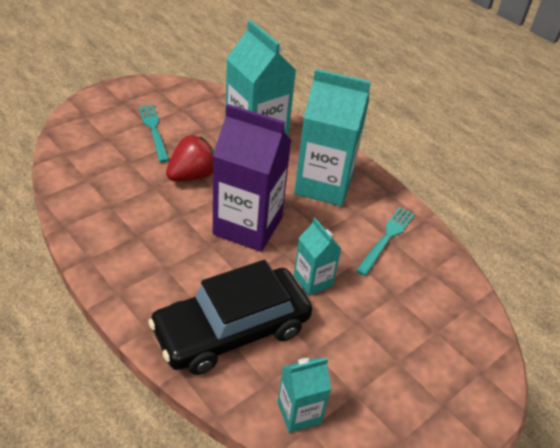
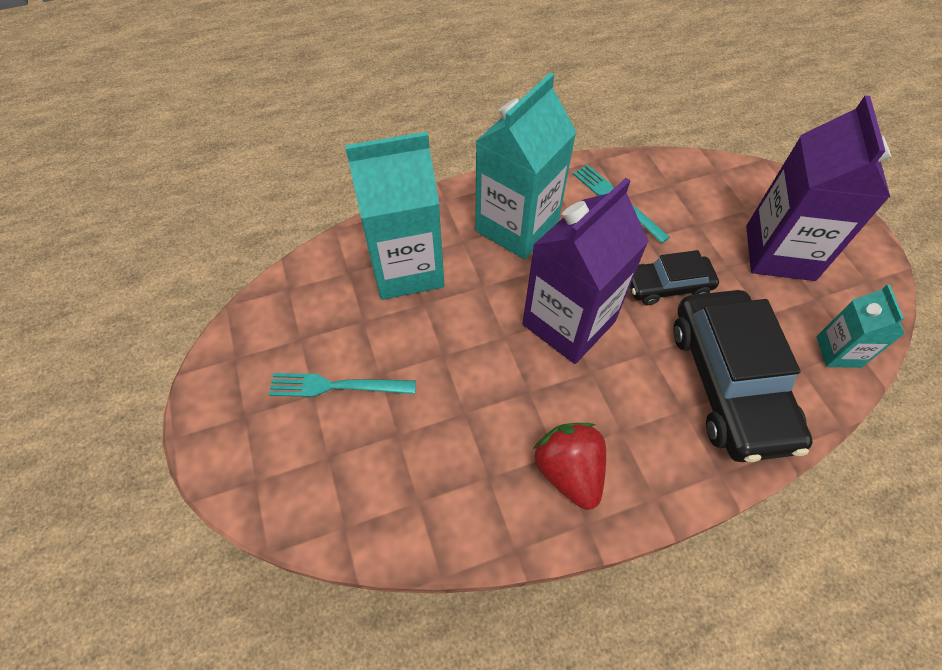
camera: 65 degrees left, 15 degrees up
red strawberry [166,134,214,181] -> red strawberry moved to [533,423,606,510]
turquoise carton [293,218,341,296] -> black car [630,250,719,305]
none -> purple carton [746,95,891,281]

